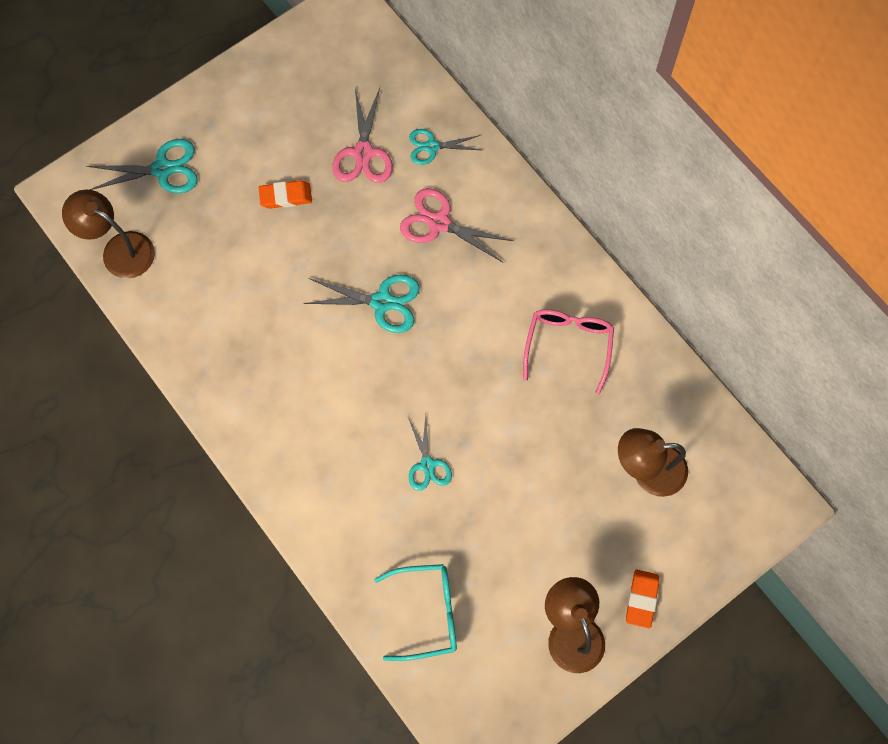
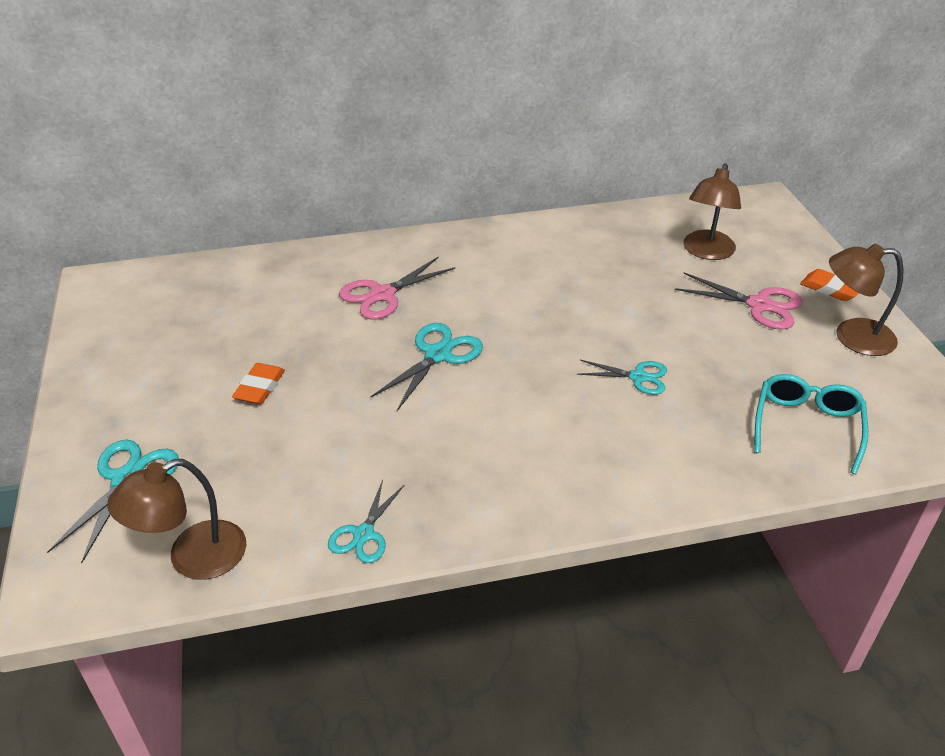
camera: 65 degrees left, 30 degrees down
pink scissors [332,88,393,183] -> pink scissors moved to [675,273,803,330]
turquoise scissors [409,129,481,165] -> turquoise scissors moved to [328,480,404,563]
pink glasses [523,309,614,395] -> none

